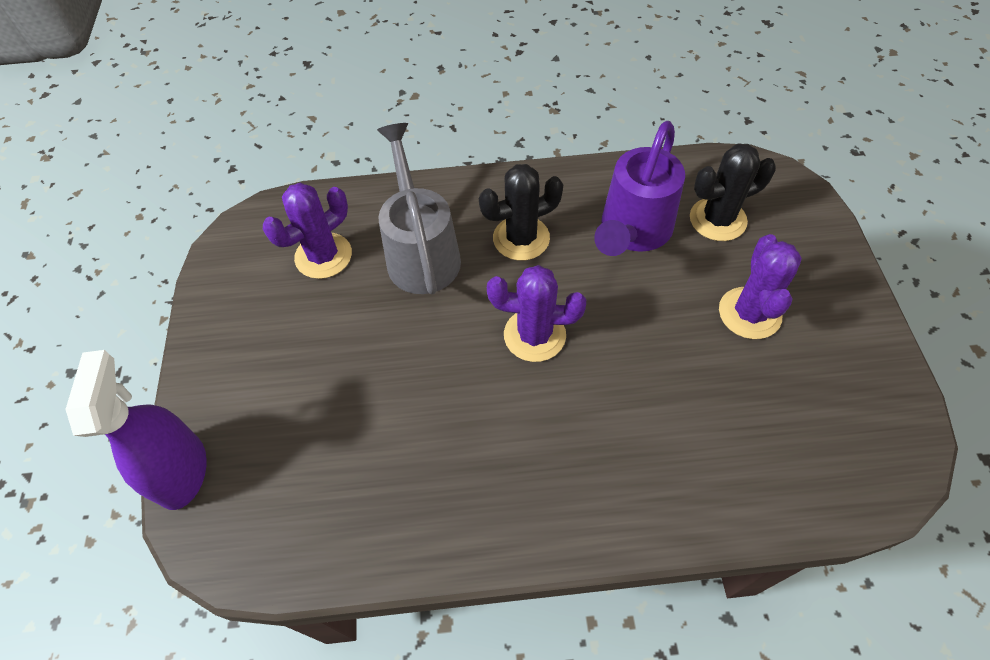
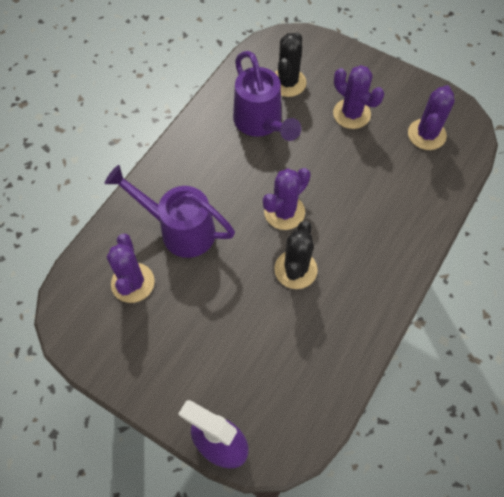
camera: 55 degrees left, 5 degrees up
grey watering can [377,123,461,295] -> purple watering can [105,165,235,258]
black cactus [479,164,563,261] -> black cactus moved to [274,221,318,289]
none -> purple cactus [408,85,455,150]

